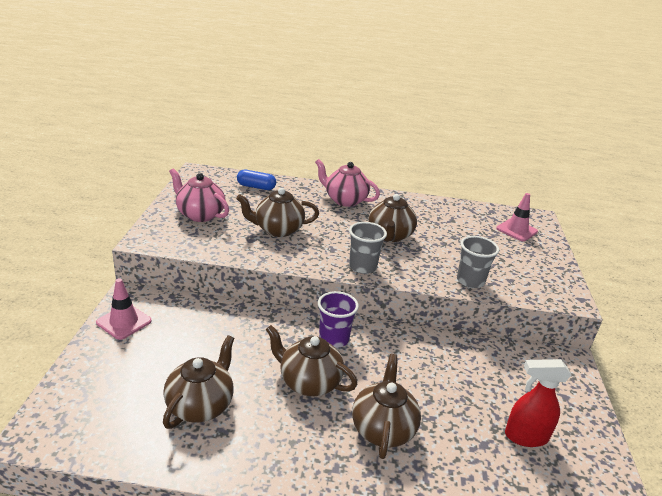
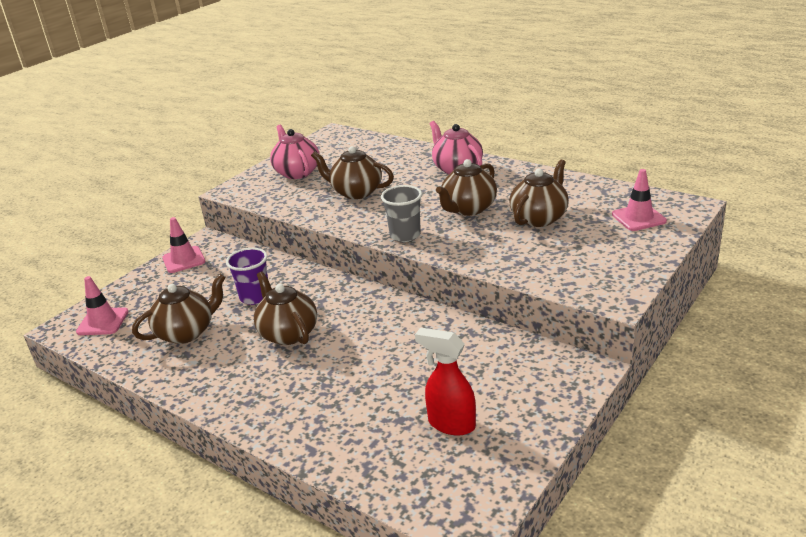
camera: 35 degrees right, 0 degrees up
blue capsule [237,170,276,190] -> none
purple cup [318,291,359,348] -> purple cup moved to [226,248,268,305]
brown teapot [352,354,421,459] -> brown teapot moved to [509,160,569,227]
grey cup [457,236,499,288] -> none
none -> pink traffic cone [76,276,129,335]

